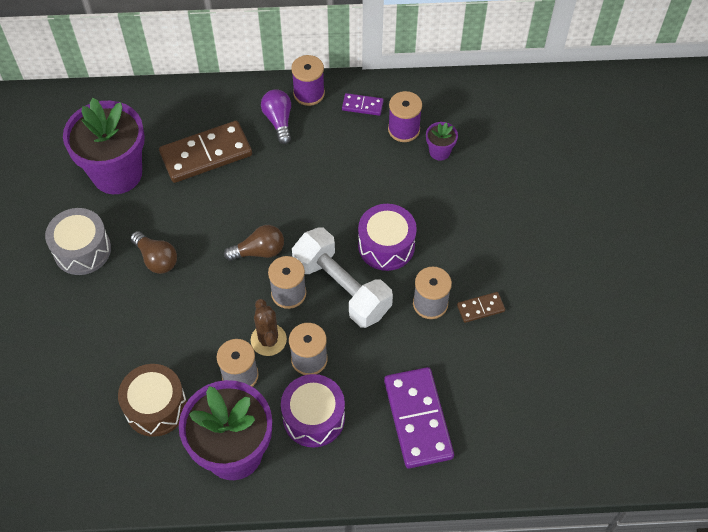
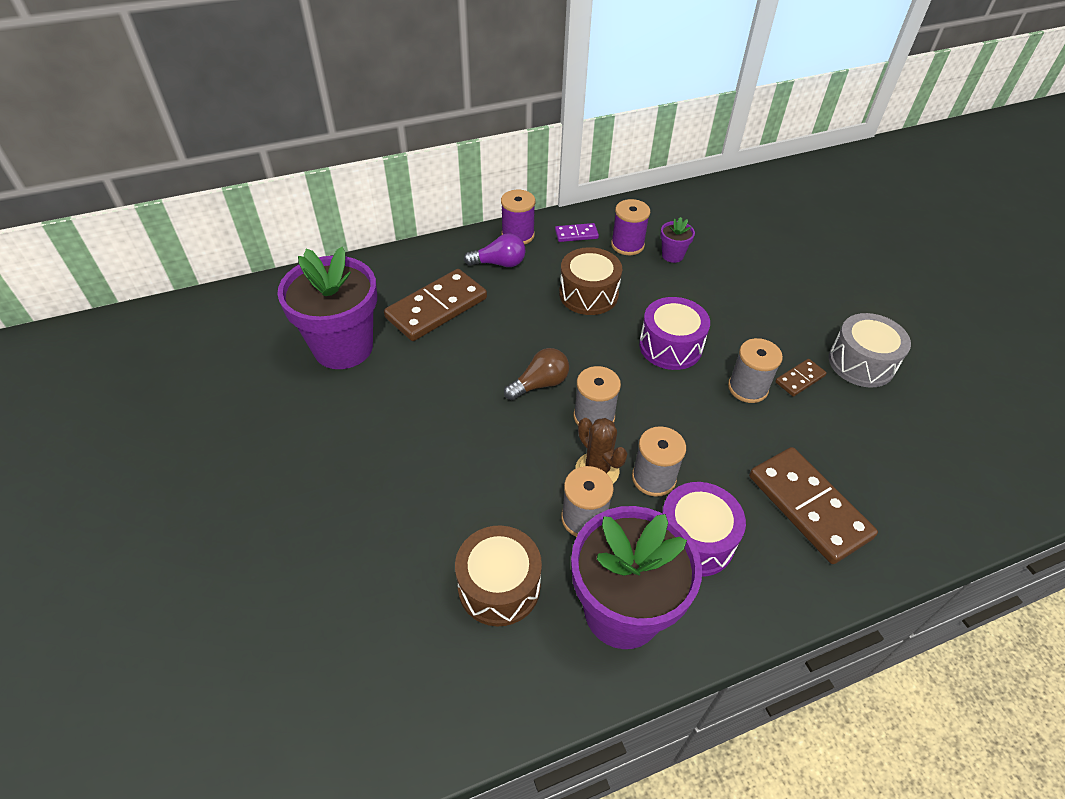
camera: 20 degrees left, 10 degrees down
grey drum [45,208,111,275] -> grey drum moved to [828,313,911,387]
brown light bulb [130,231,177,274] -> none
purple light bulb [261,89,291,144] -> purple light bulb turned 120 degrees clockwise [464,233,525,267]
white dumbbell [292,228,393,328] -> none
purple domino [384,367,454,468] -> brown domino [749,447,878,564]
none -> brown drum [559,247,622,315]

